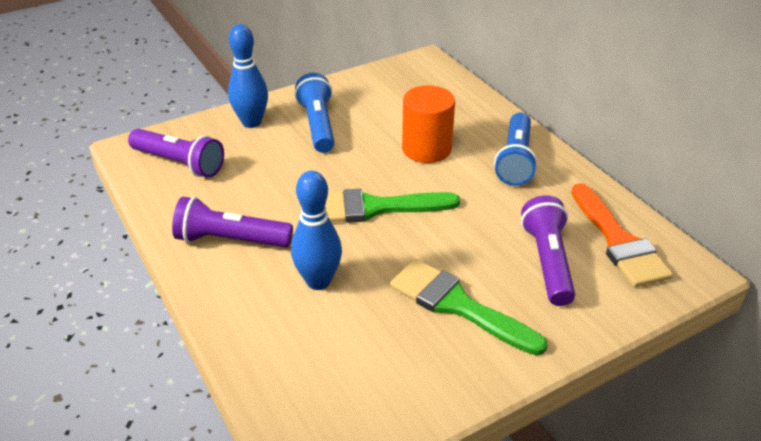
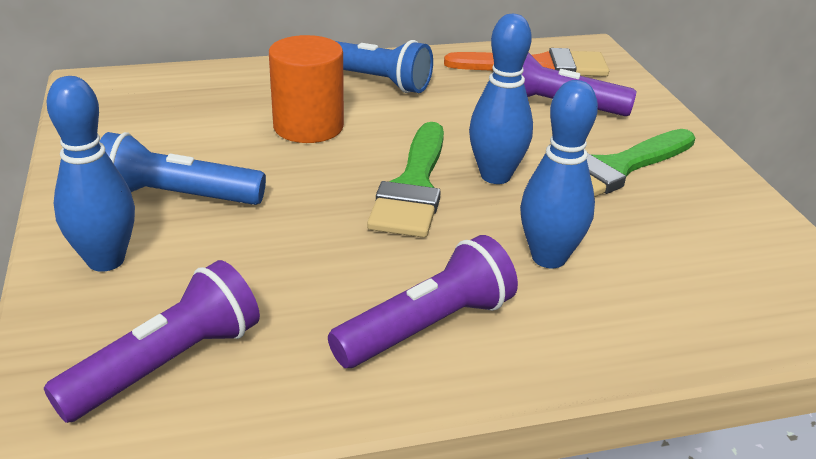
camera: 75 degrees left, 5 degrees down
purple flashlight [172,197,293,247] -> purple flashlight turned 150 degrees counterclockwise [328,235,518,368]
none -> blue bowling pin [469,14,533,184]

